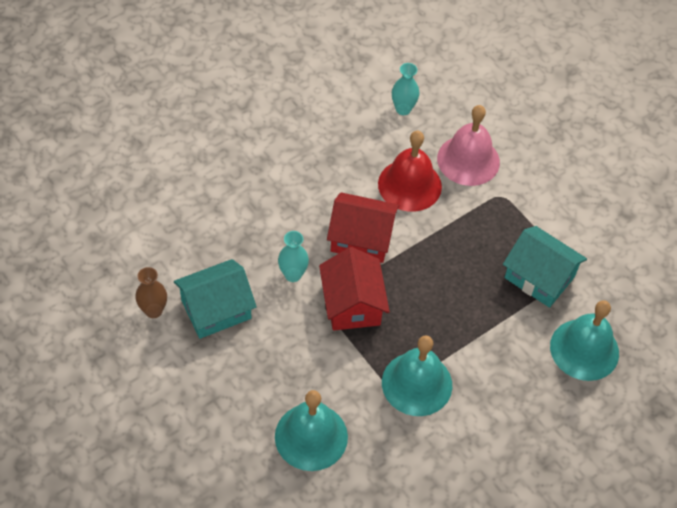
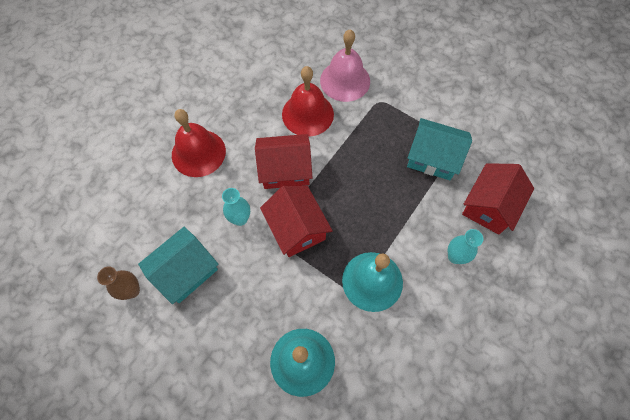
camera: 15 degrees left, 10 degrees up
turquoise vase [392,63,419,115] -> turquoise vase moved to [448,229,483,264]
turquoise bell [550,300,619,381] -> red house [462,163,534,235]
none -> red bell [172,109,226,177]

